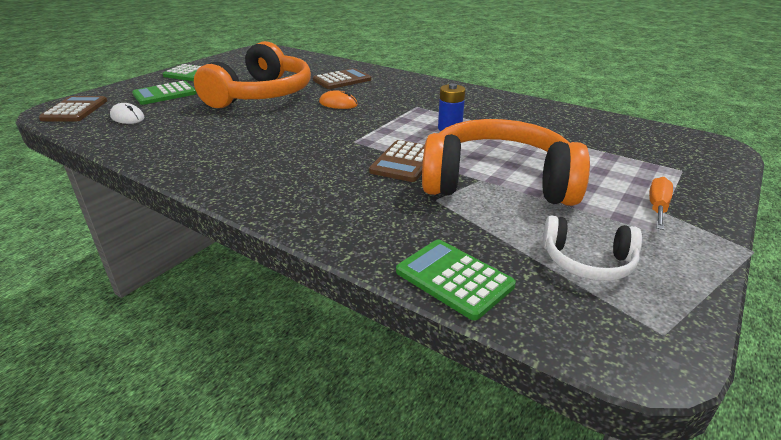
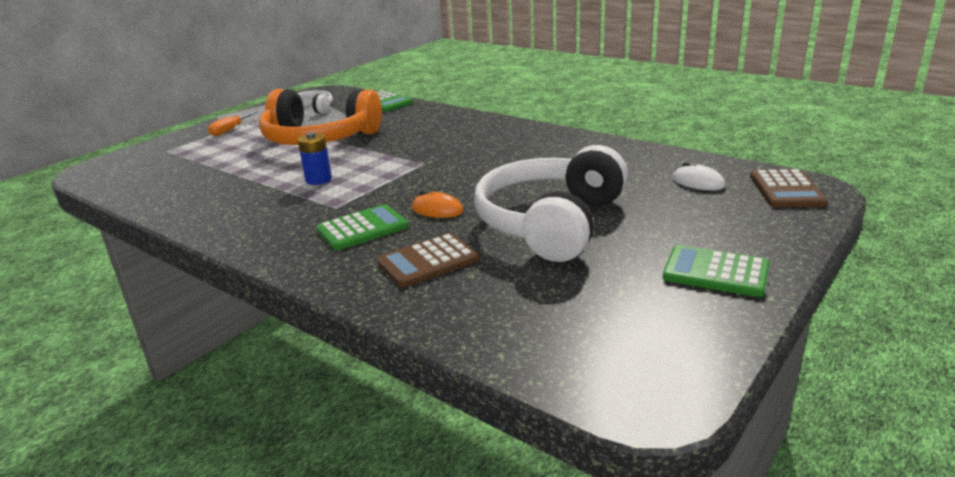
camera: 175 degrees left, 5 degrees down
green calculator [132,81,197,105] -> green calculator moved to [316,204,409,250]
orange headphones [194,41,311,108] -> white headphones [474,145,628,262]
brown calculator [369,140,425,182] -> none

